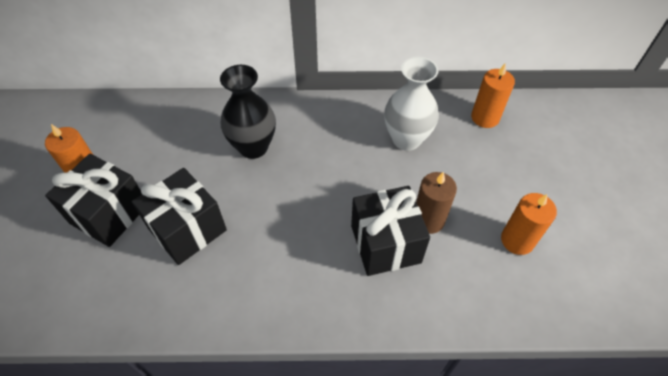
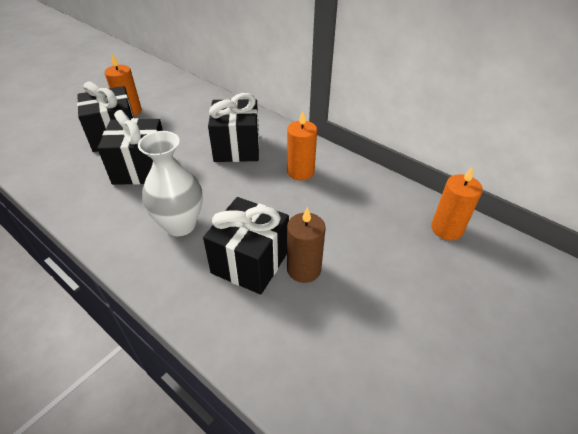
camera: 40 degrees right, 10 degrees down
black vase [220,65,276,159] -> black gift [208,93,259,162]
white vase [384,57,439,151] -> white vase moved to [138,131,203,236]
orange candle [501,193,557,255] -> orange candle moved to [287,111,317,180]

